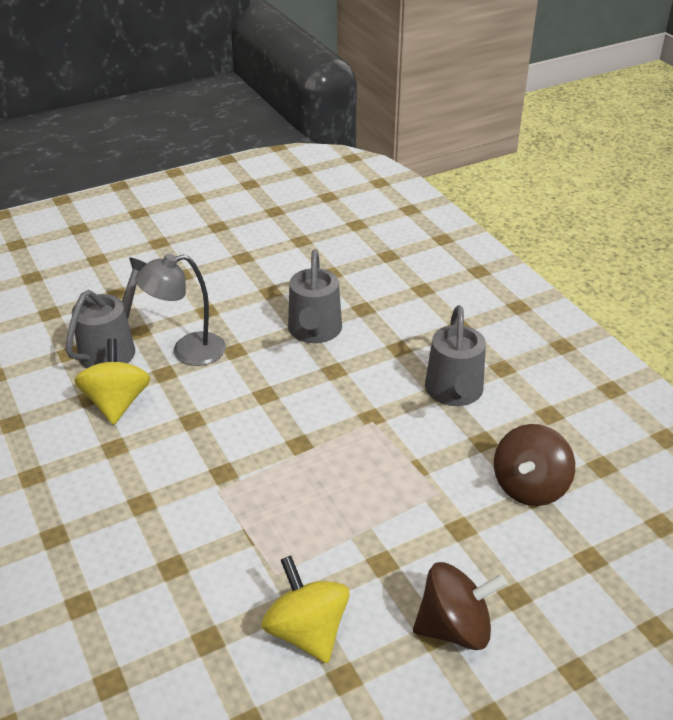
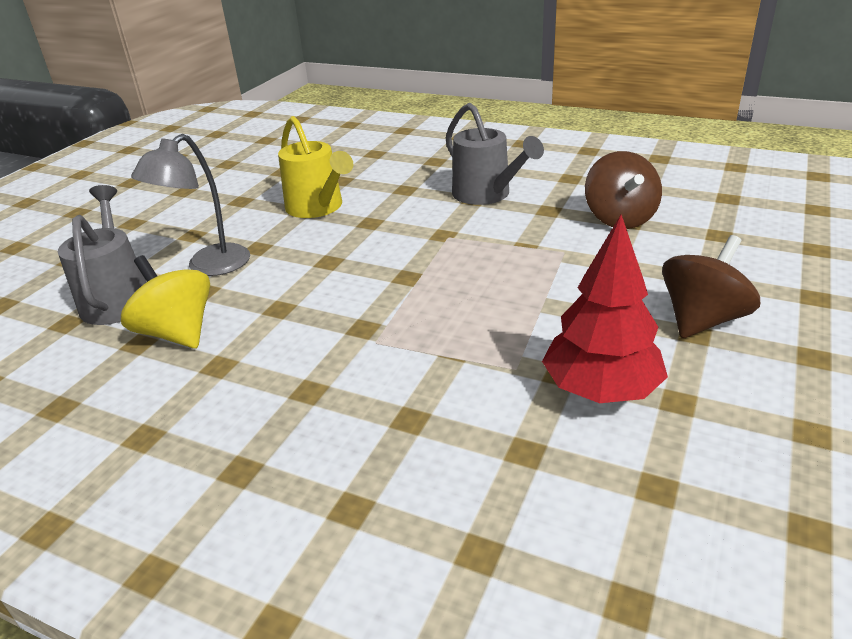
camera: 35 degrees left, 5 degrees down
yellow spinning top [261,556,349,663] -> red tree [542,215,668,403]
grey watering can [288,249,342,343] -> yellow watering can [278,116,353,218]

